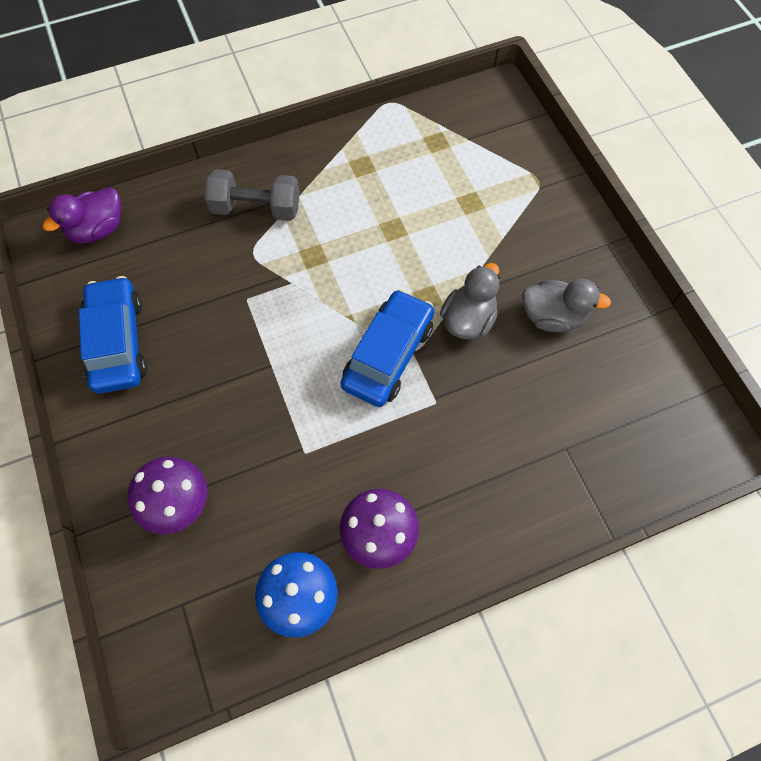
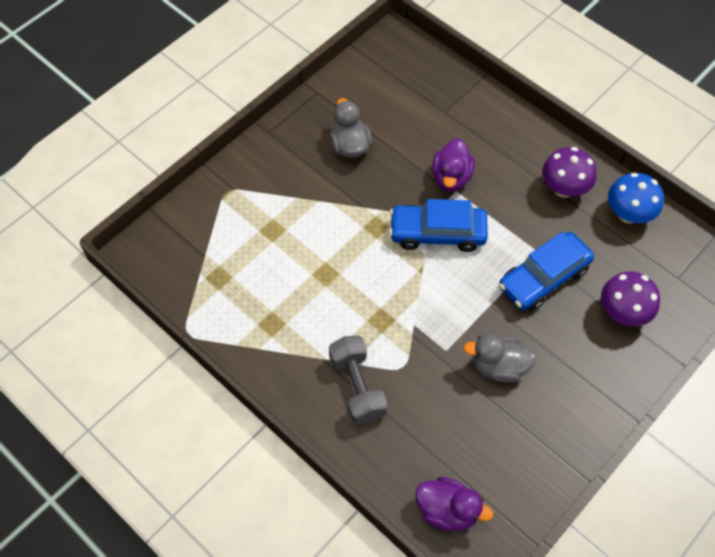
camera: 115 degrees left, 5 degrees down
blue car [79,276,147,394] -> blue car moved to [499,232,594,311]
grey duck [440,263,500,340] -> grey duck moved to [463,334,537,383]
none -> purple duck [432,138,475,192]

